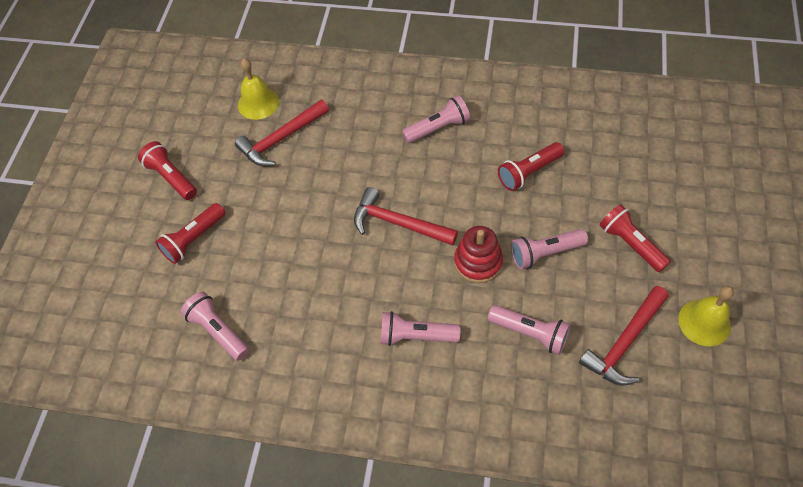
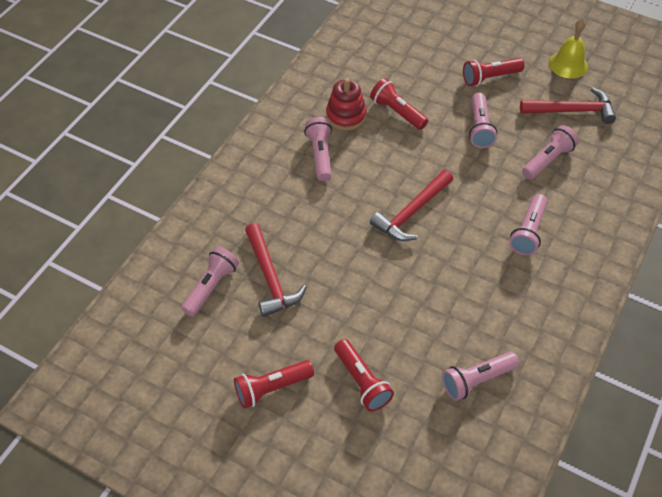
camera: 75 degrees left, 5 degrees down
yellow bell [238,58,279,120] -> pink flashlight [181,247,239,317]
red stacking toy [454,226,503,283] -> red stacking toy moved to [326,78,367,130]
red flashlight [498,142,564,191] -> red flashlight turned 150 degrees clockwise [370,78,428,130]
red hammer [579,286,669,385] -> red hammer turned 60 degrees counterclockwise [520,87,616,124]

